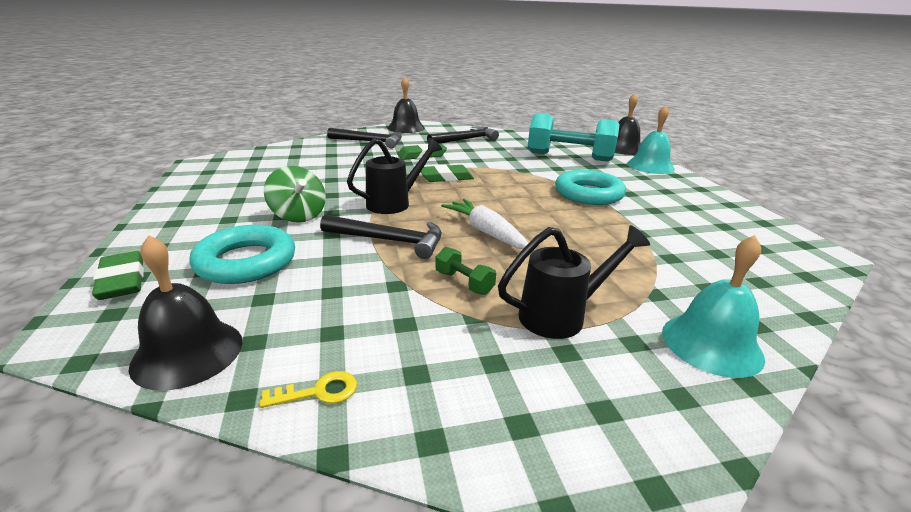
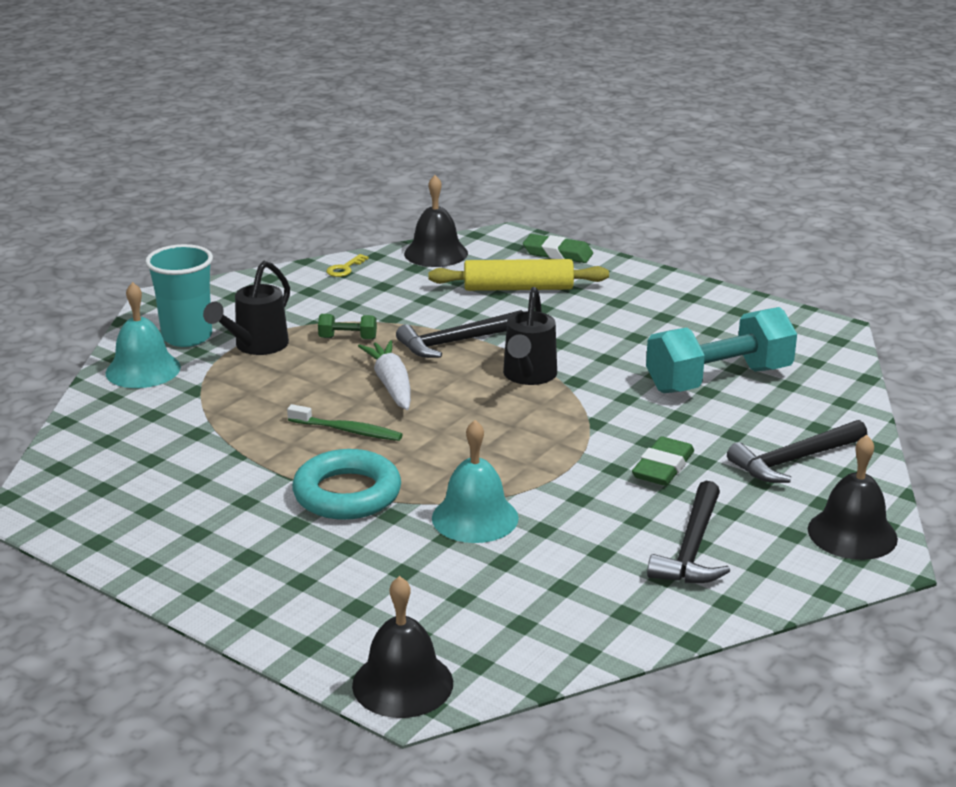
camera: 140 degrees right, 0 degrees up
turquoise ring [189,225,295,284] -> yellow rolling pin [428,259,609,291]
green spinning top [264,166,326,223] -> none
green eraser [421,165,474,182] -> none
white carrot [441,199,528,249] -> white carrot turned 120 degrees counterclockwise [358,340,411,410]
turquoise dumbbell [528,113,620,162] -> turquoise dumbbell moved to [646,307,797,393]
turquoise bell [627,105,675,174] -> turquoise bell moved to [432,420,519,543]
none -> turquoise cup [145,244,213,347]
none -> green toothbrush [287,404,403,441]

